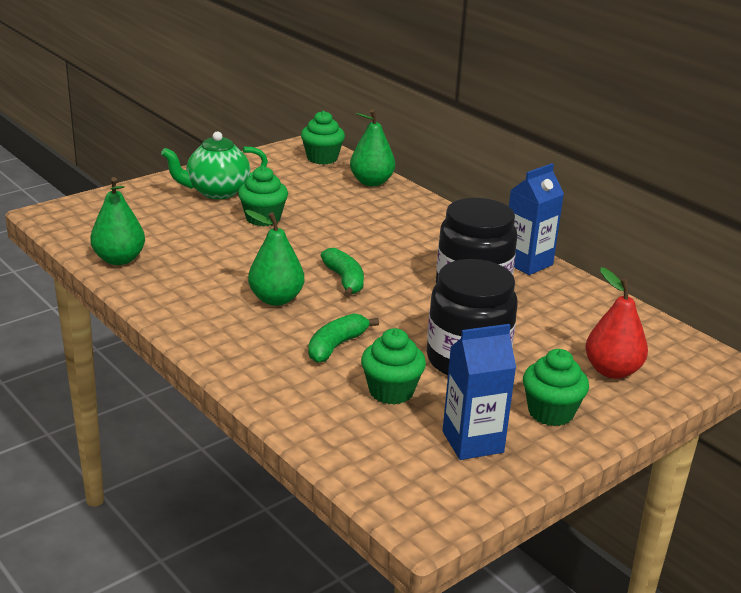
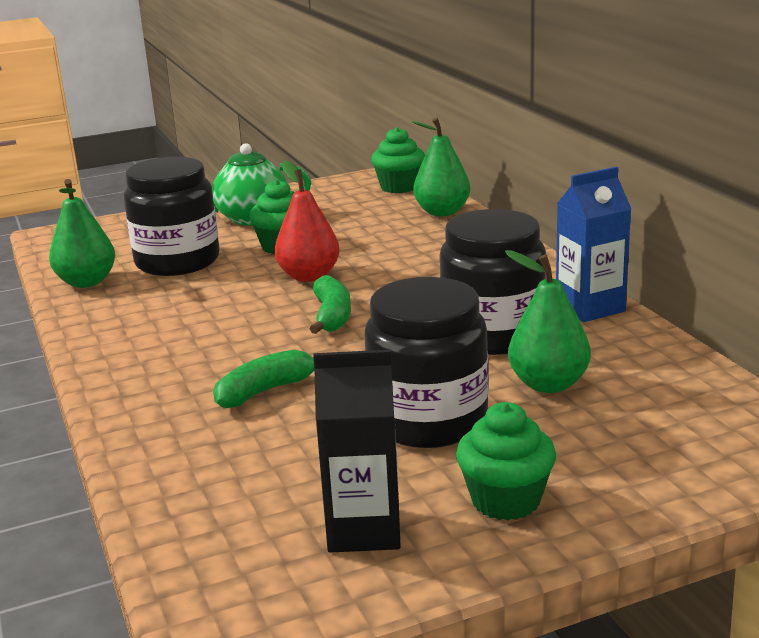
camera: 20 degrees right, 5 degrees down
green pear [245,210,304,306] -> green pear moved to [505,250,591,393]
green cupcake [361,328,426,405] -> none
blue carton [443,324,516,460] -> black carton [313,350,401,553]
red pear [585,267,648,379] -> red pear moved to [275,161,340,282]
none -> black jar [124,157,220,276]

